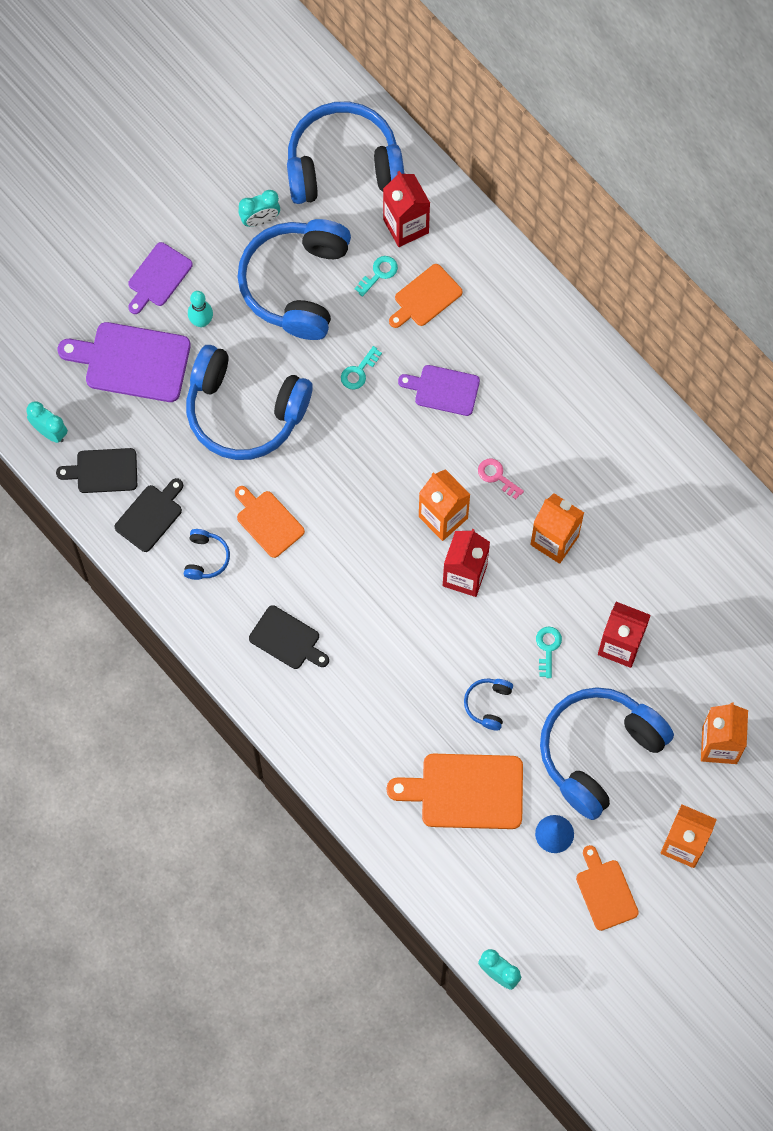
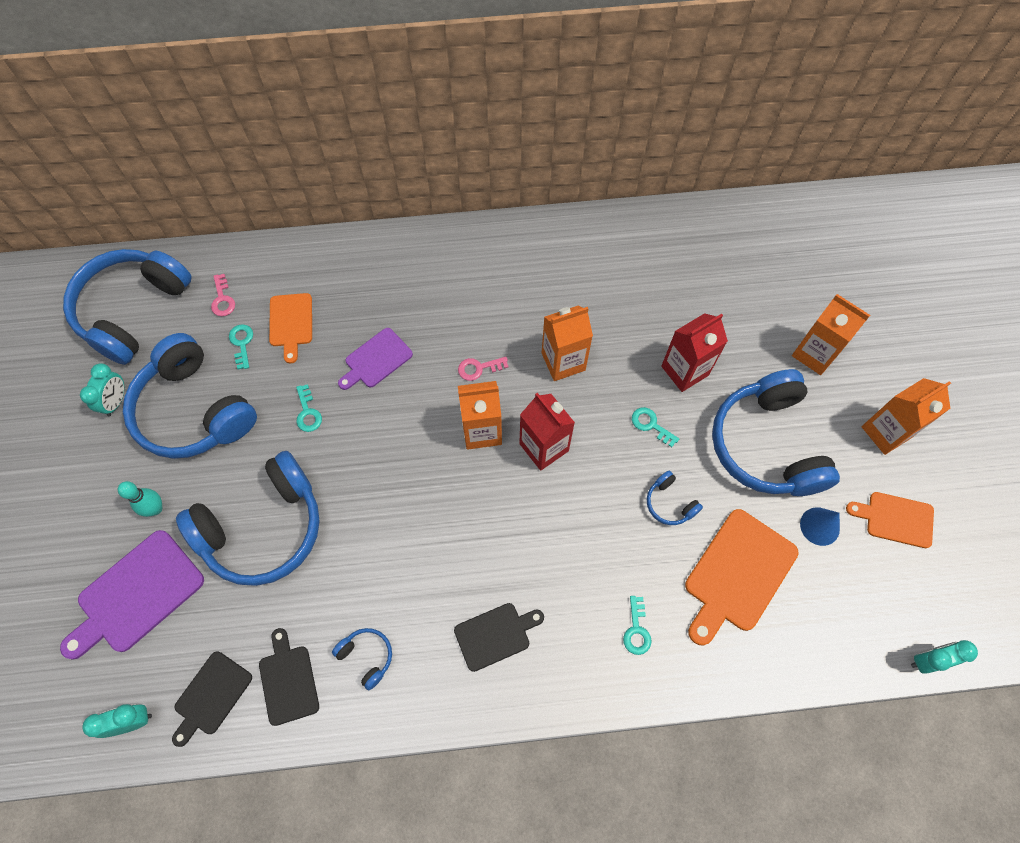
camera: 55 degrees left, 5 degrees down
purple cutting board [128,242,193,314] -> none
orange cutting board [235,486,305,558] -> none
red carton [383,171,430,247] -> pink key [211,274,235,316]
none -> turquoise key [623,596,652,655]

